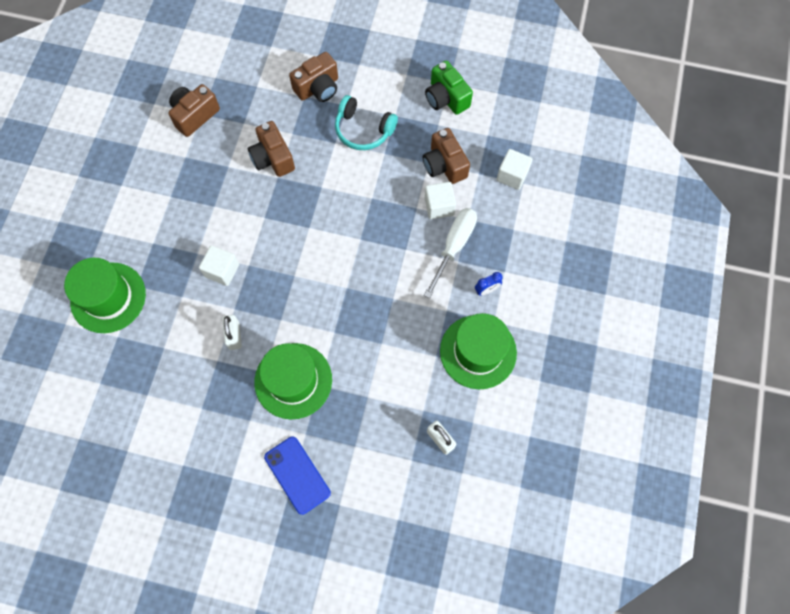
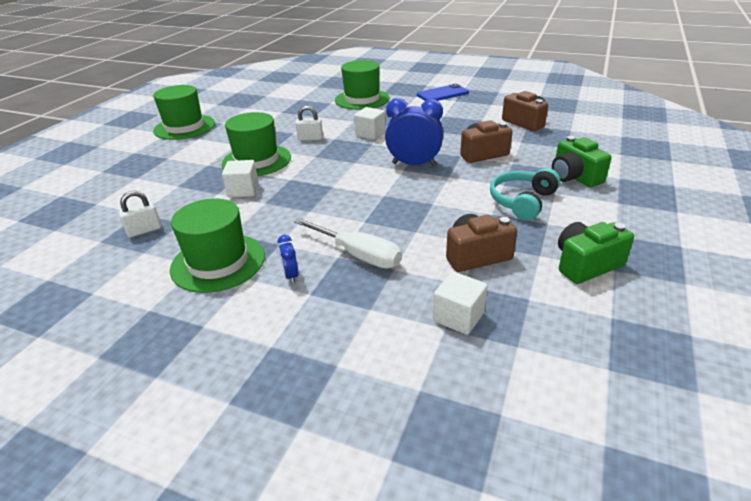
camera: 100 degrees right, 35 degrees down
blue phone [264,436,331,515] -> blue phone moved to [417,84,469,101]
brown camera [289,52,338,102] -> green camera [552,136,612,187]
white cube [425,182,456,219] -> white cube moved to [222,160,259,198]
none -> green hat [153,85,215,140]
none -> blue clock [385,98,443,166]

